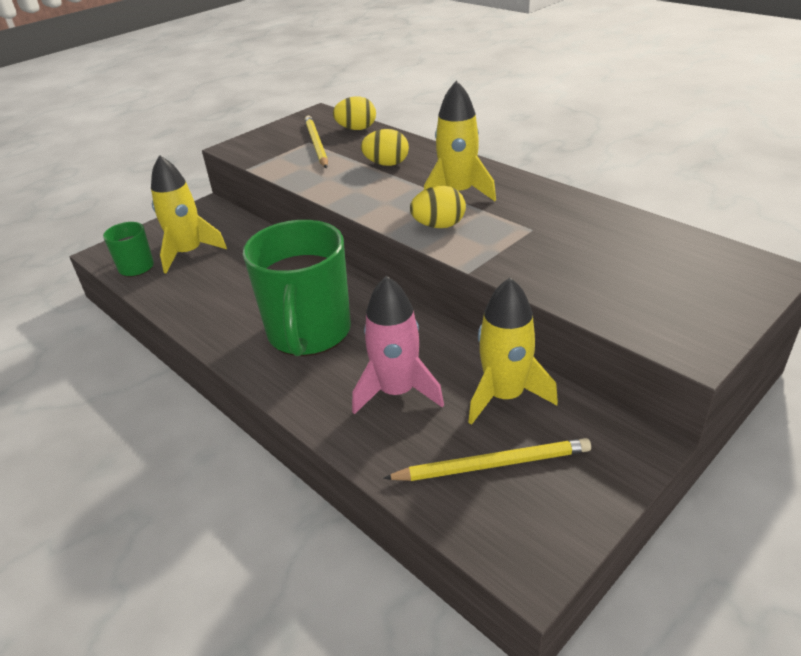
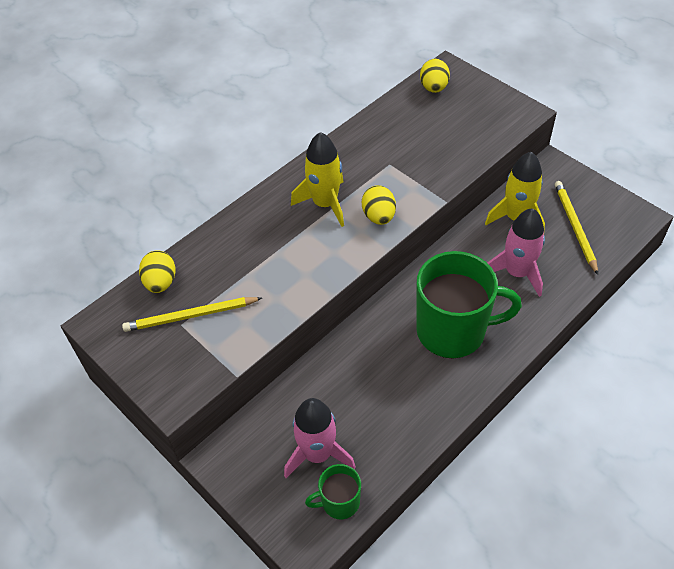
camera: 90 degrees left, 15 degrees up
yellow rocket [151,155,227,274] -> pink rocket [284,398,356,478]
yellow egg [361,129,409,166] -> yellow egg moved to [420,59,450,93]

